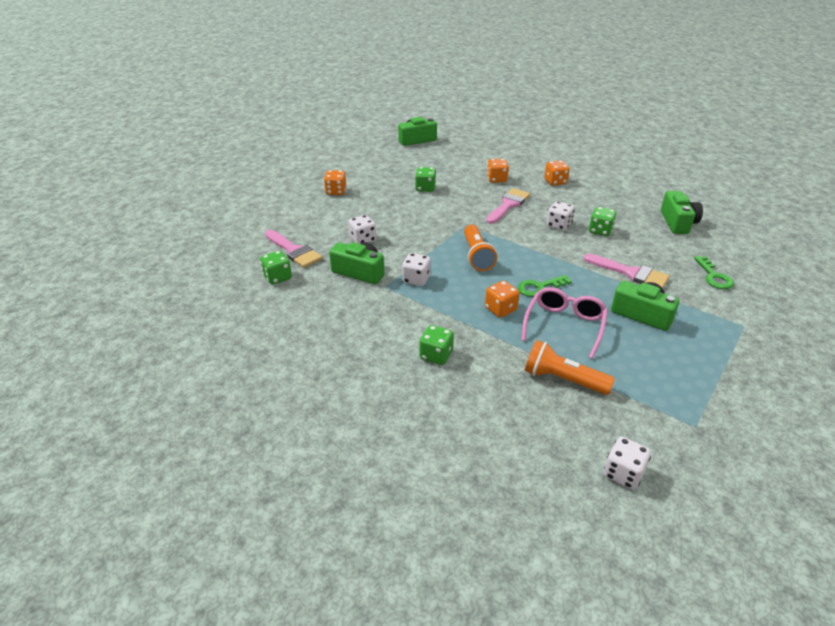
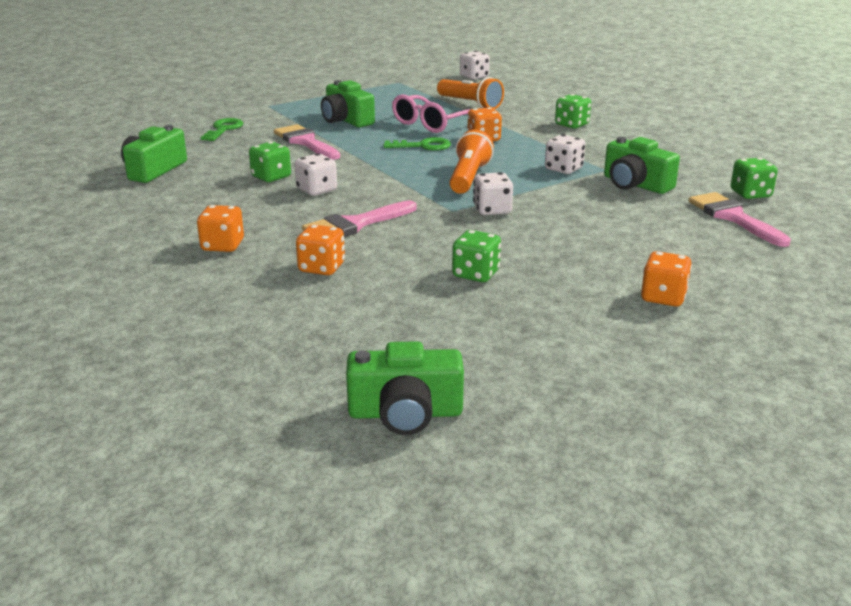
camera: 160 degrees left, 10 degrees down
white dice [348,215,376,244] -> white dice moved to [473,172,513,215]

